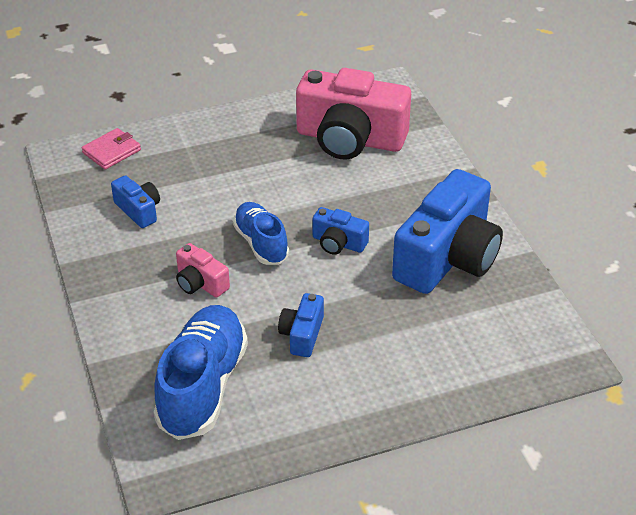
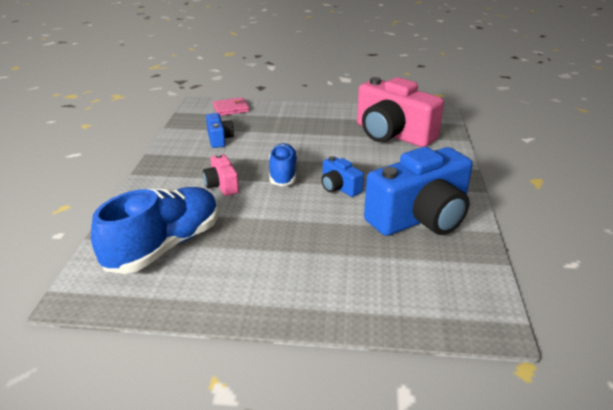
camera: 25 degrees right, 10 degrees down
blue camera [278,293,324,357] -> none

